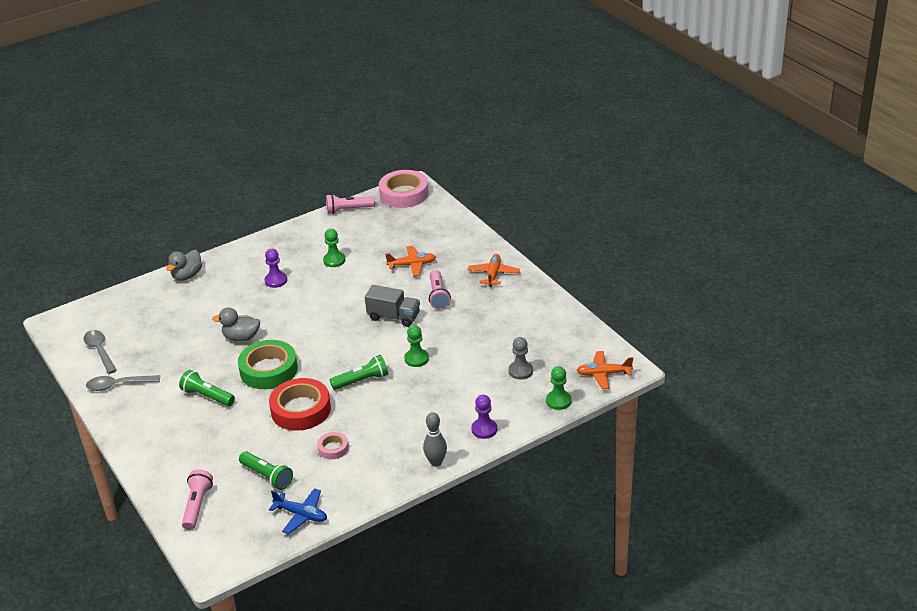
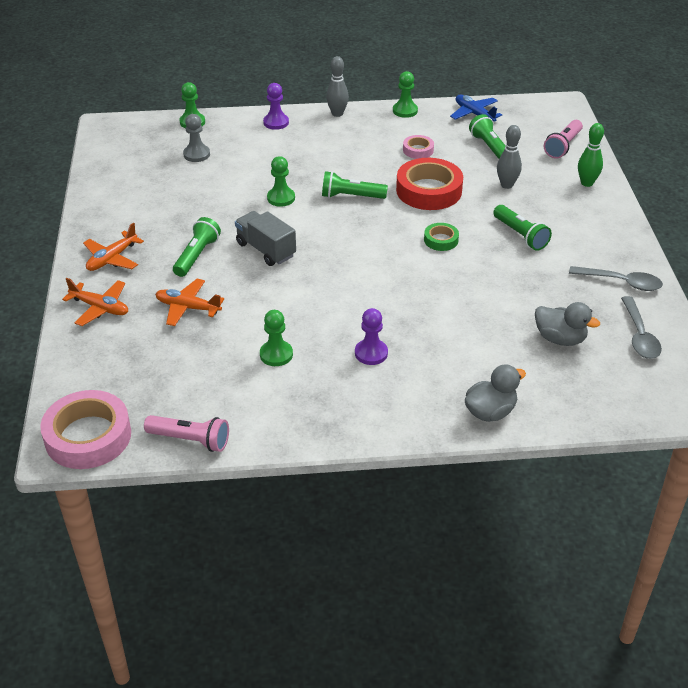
camera: 155 degrees left, 5 degrees up
grey duck [212,307,260,342] -> grey duck moved to [535,302,600,346]
green tape [238,340,298,389] -> green tape [424,223,459,251], size x0.49
pink flashlight [429,270,451,310] -> green flashlight [173,217,221,277]
orange plane [576,351,633,389] -> orange plane moved to [62,278,128,326]
none -> green pawn [393,71,418,118]
none -> grey bowling pin [497,125,522,189]
none -> green bowling pin [578,123,604,187]

